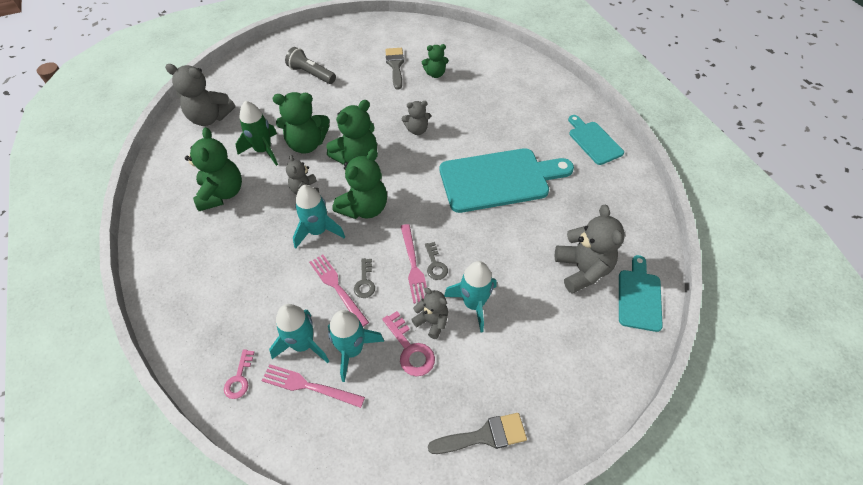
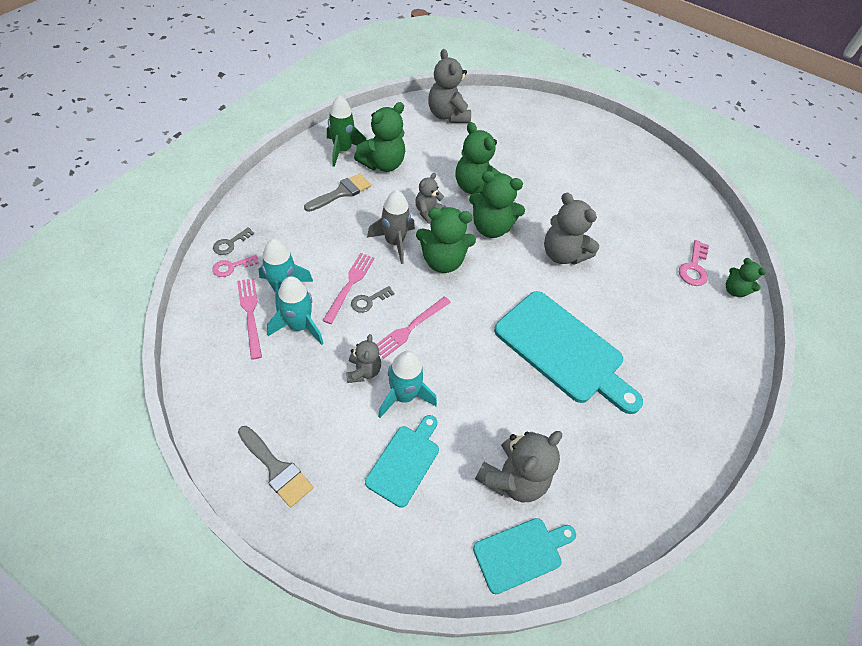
camera: 50 degrees right, 0 degrees up
green rocket [236,101,278,166] -> green rocket moved to [327,95,366,167]
grey flashlight [285,47,336,84] -> none
turquoise rocket [293,185,345,249] -> grey rocket [367,190,415,264]
pink key [382,311,435,376] -> pink key moved to [679,240,709,286]
grey brush [385,48,404,90] -> grey brush moved to [304,173,371,212]
grey teddy bear [402,101,431,135] -> grey teddy bear [544,193,599,265], size x1.72
green teddy bear [422,44,449,78] -> green teddy bear moved to [726,258,766,297]
grey key [425,242,448,280] -> grey key moved to [213,227,254,255]
turquoise cutting board [568,115,624,165] -> turquoise cutting board moved to [365,415,439,508]

